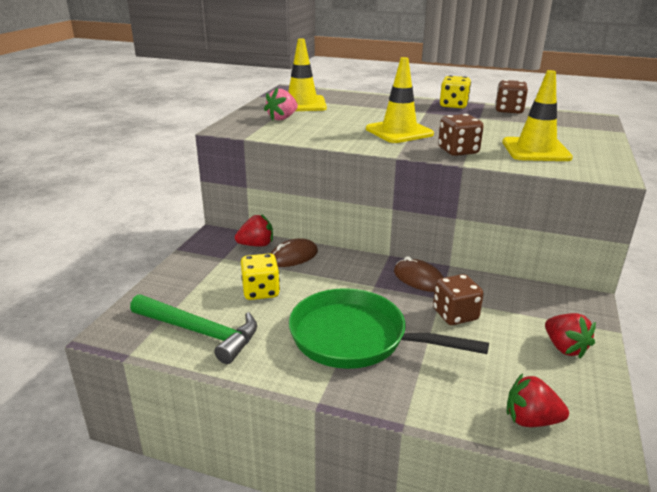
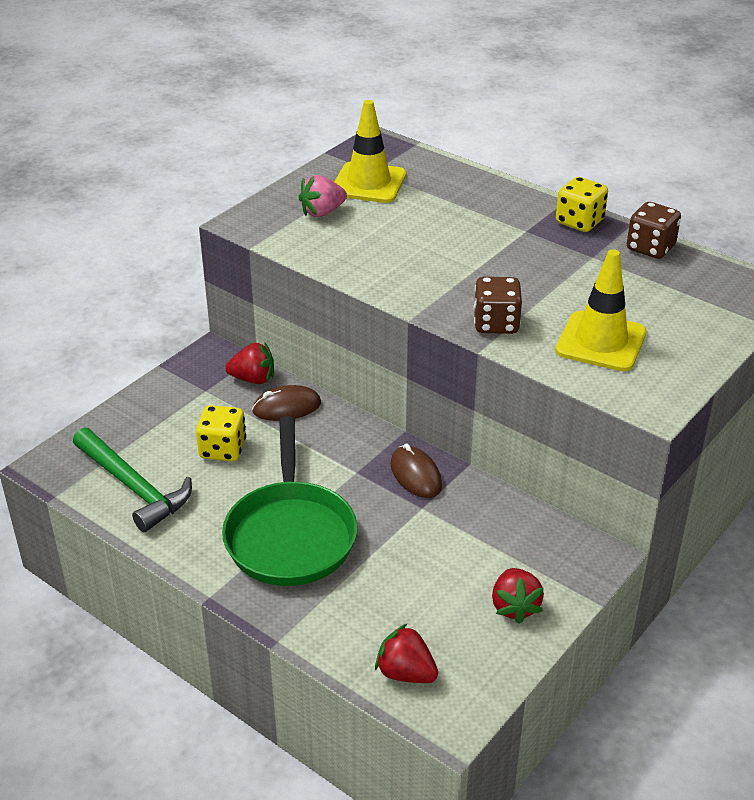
camera: 20 degrees right, 10 degrees up
green pan [289,288,489,369] -> green pan turned 135 degrees counterclockwise [222,416,357,586]
yellow traffic cone [366,57,434,143] -> none
brown dice [433,274,484,325] -> none

